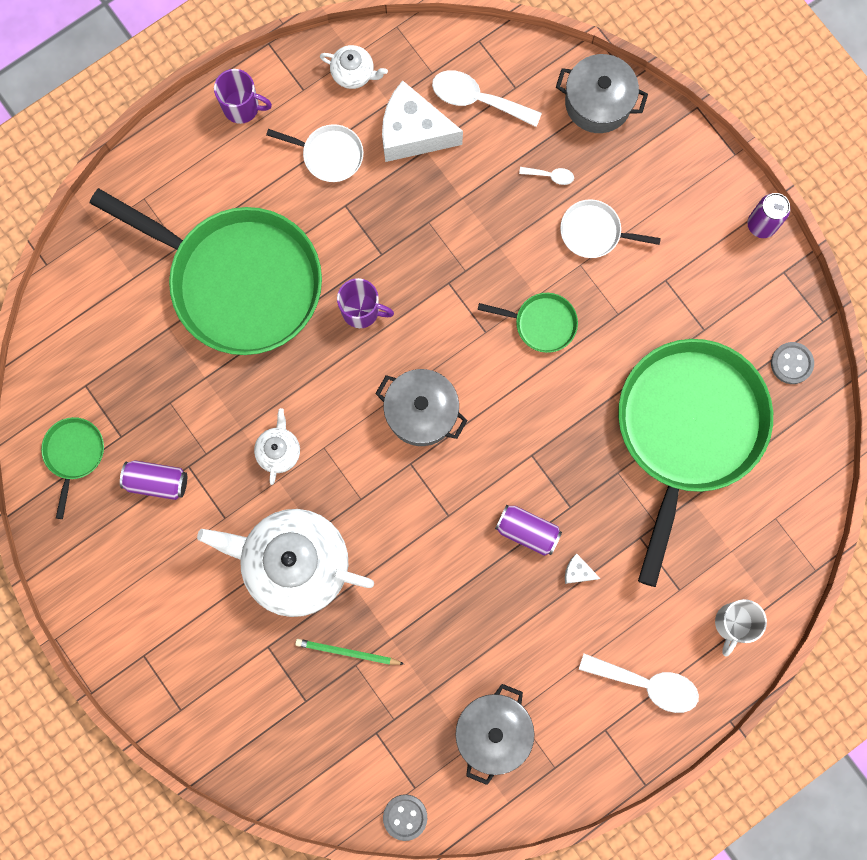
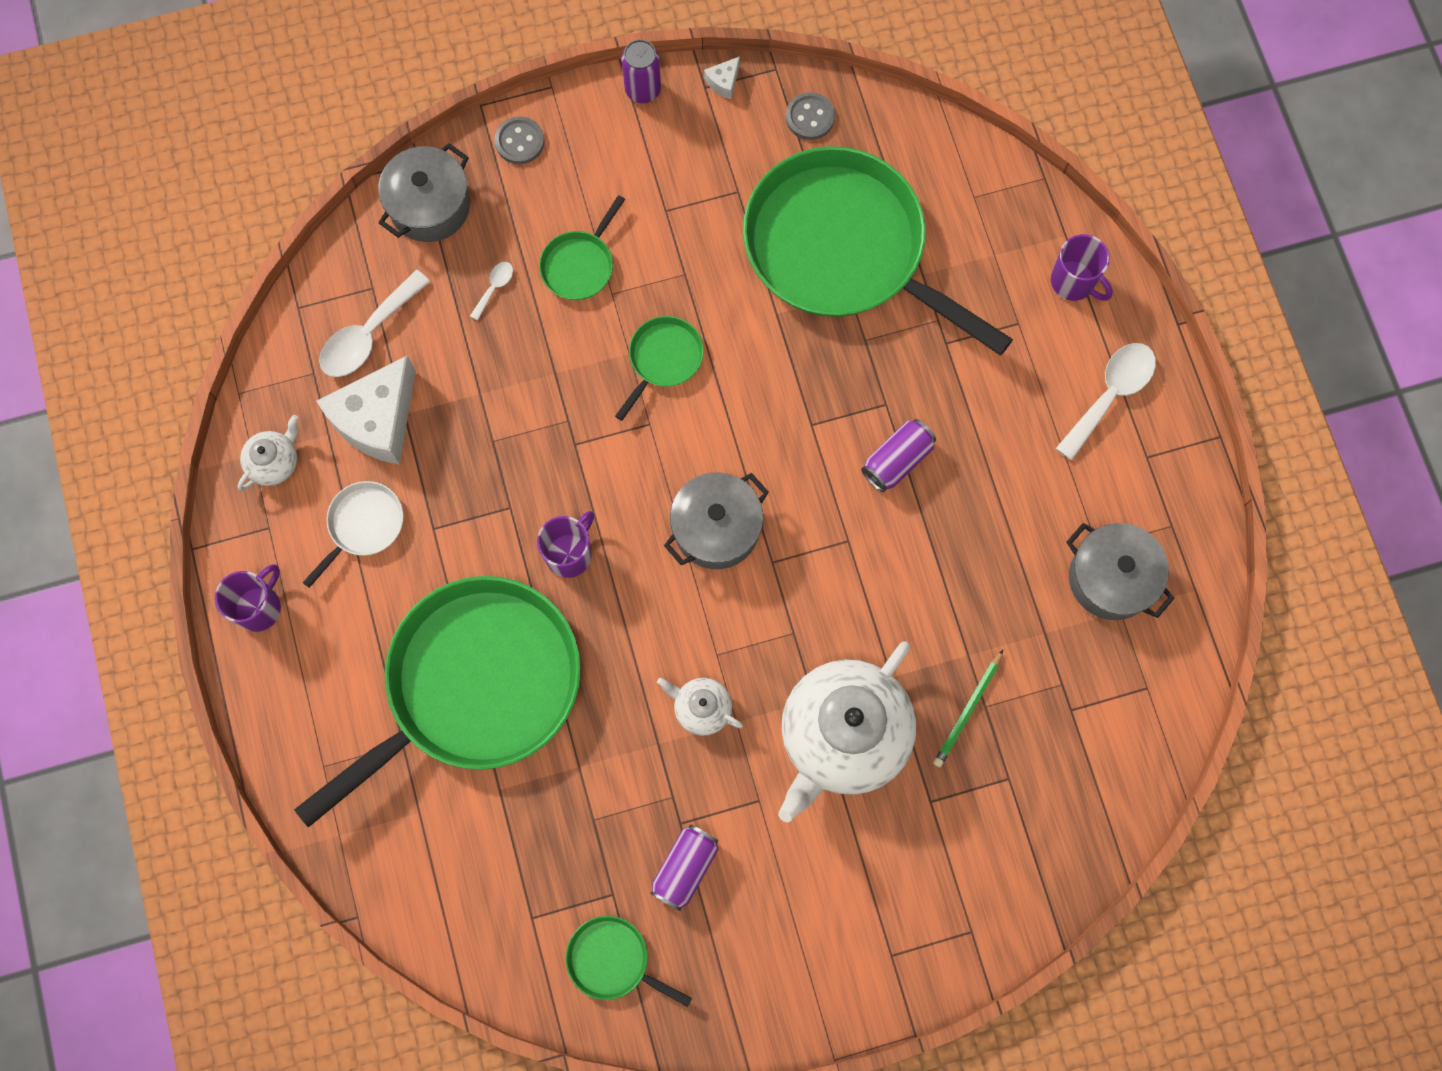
camera: 70 degrees left, 5 degrees down
grey button [383,794,427,841] -> grey button moved to [495,116,544,164]
white pan [560,199,661,258] -> green pan [539,195,625,300]
white cheese [565,554,600,584] -> white cheese moved to [704,56,740,99]
white mug [715,599,767,657] -> purple mug [1051,234,1113,301]

